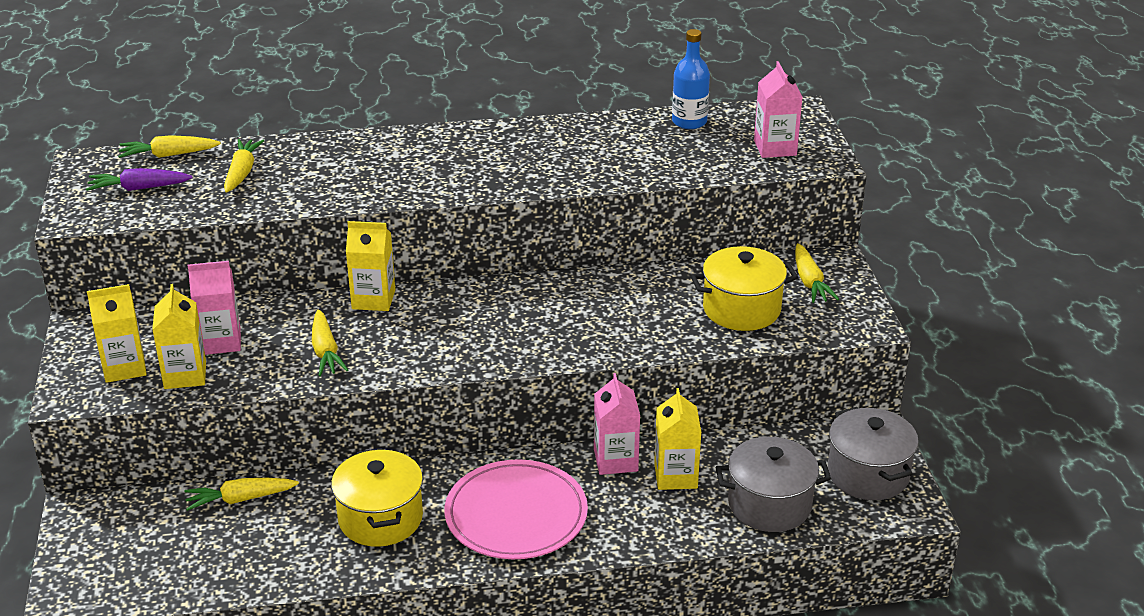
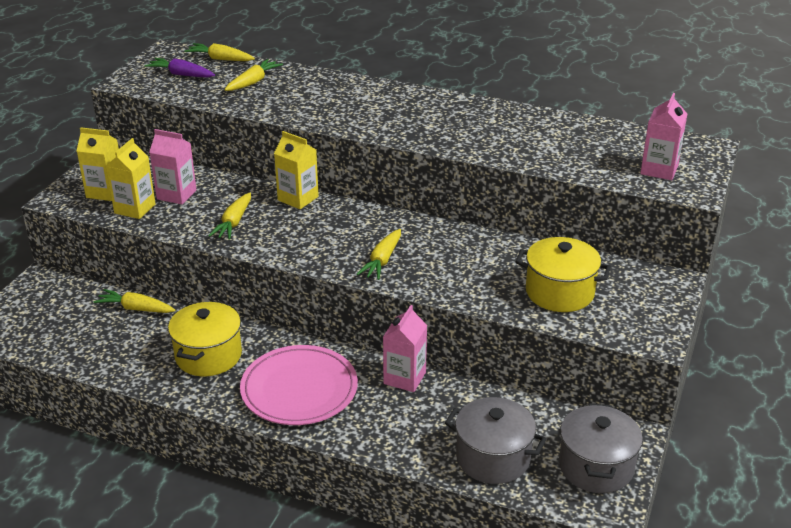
camera: 30 degrees right, 0 degrees up
yellow carton [654,388,701,490] -> none
blue bottle [672,29,710,129] -> none
yellow carrot [795,243,839,303] -> yellow carrot moved to [357,229,401,280]

